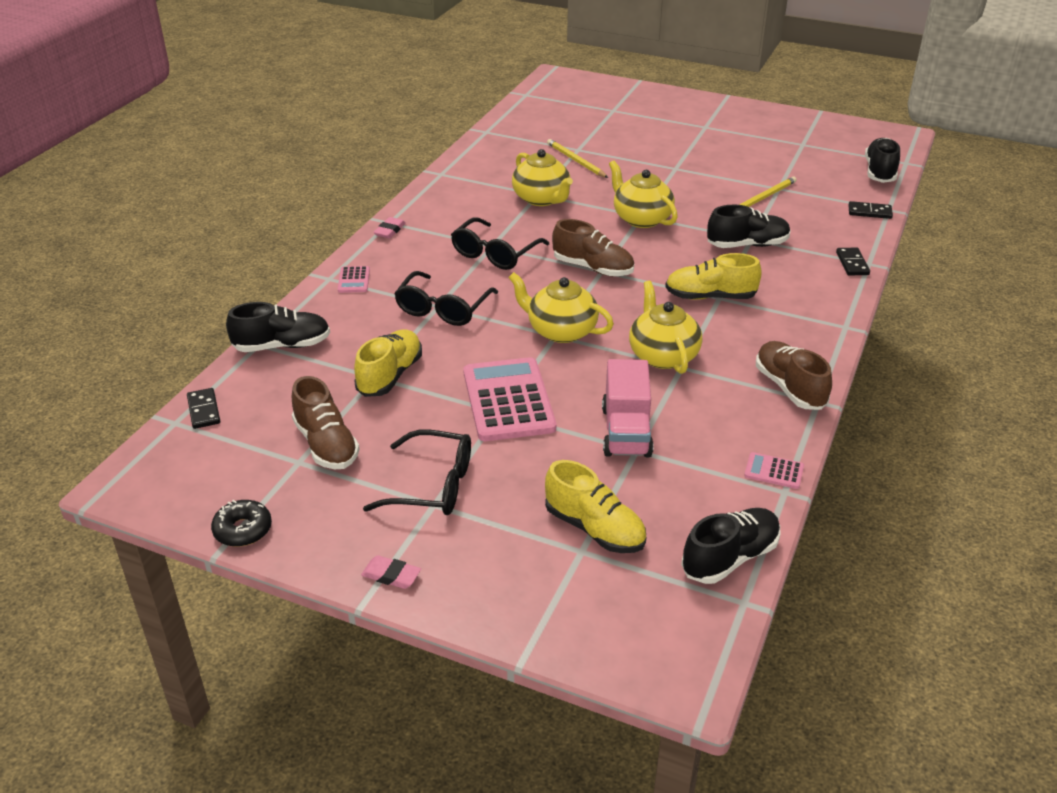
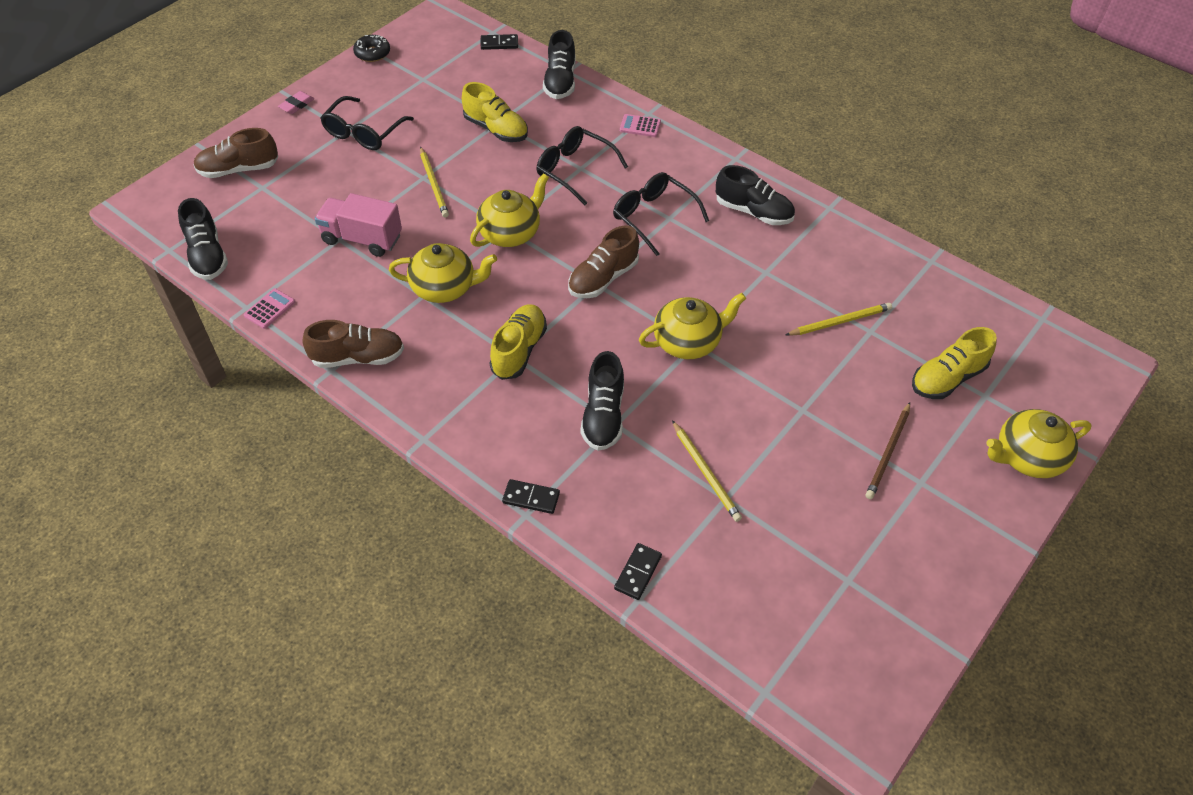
camera: 105 degrees right, 15 degrees up
brown shoe [292,376,360,469] -> brown shoe moved to [194,128,278,178]
pink eraser [373,217,406,239] -> none
pink calculator [463,357,556,441] -> yellow pencil [420,147,449,217]
yellow teapot [512,149,573,206] -> yellow teapot moved to [987,409,1092,478]
yellow shoe [545,460,646,553] -> yellow shoe moved to [912,327,997,399]
black shoe [865,138,900,183] -> black shoe moved to [716,165,795,225]
none -> brown pencil [866,402,910,499]

